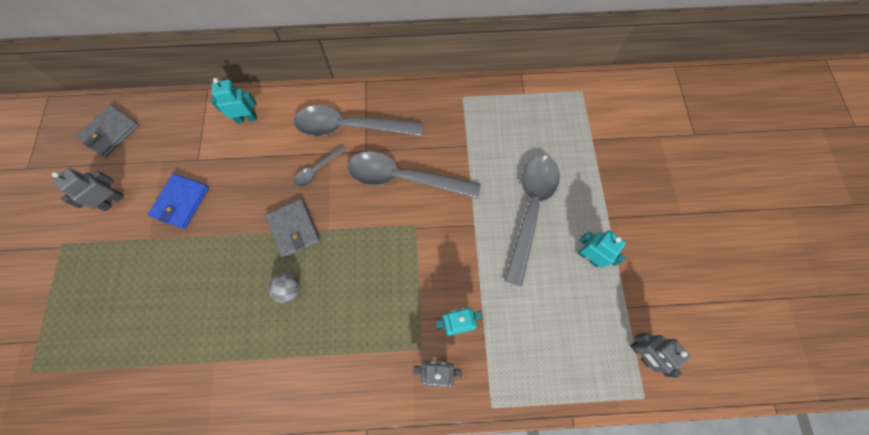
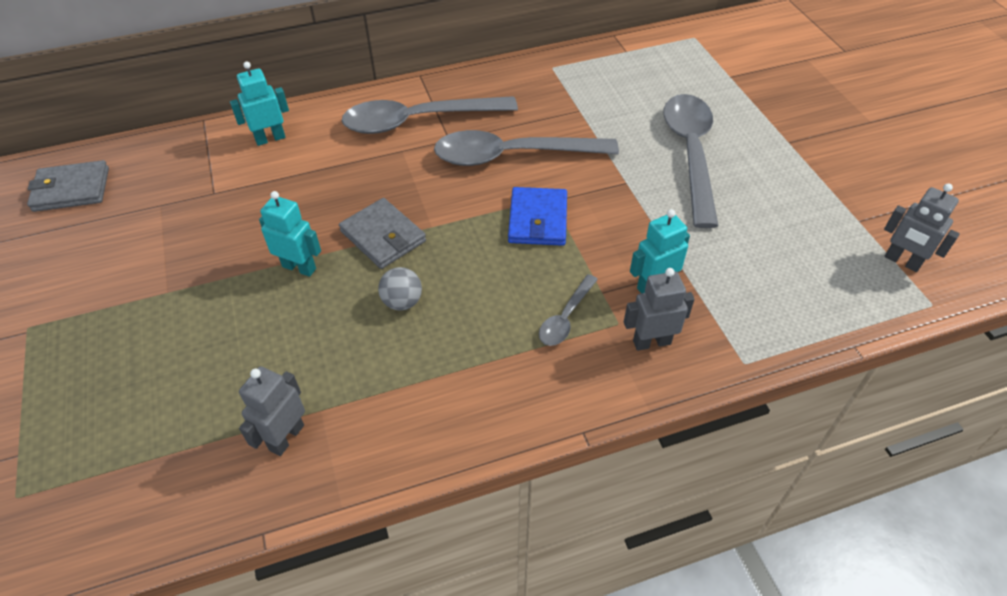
camera: 15 degrees left, 20 degrees down
grey robot [52,168,124,211] -> grey robot moved to [239,366,305,456]
grey wallet [77,105,139,157] -> grey wallet turned 60 degrees clockwise [27,160,109,212]
blue wallet [148,174,209,229] -> blue wallet moved to [508,187,567,246]
grey spoon [294,145,347,187] -> grey spoon moved to [539,274,598,346]
turquoise robot [578,230,626,268] -> turquoise robot moved to [259,191,321,277]

